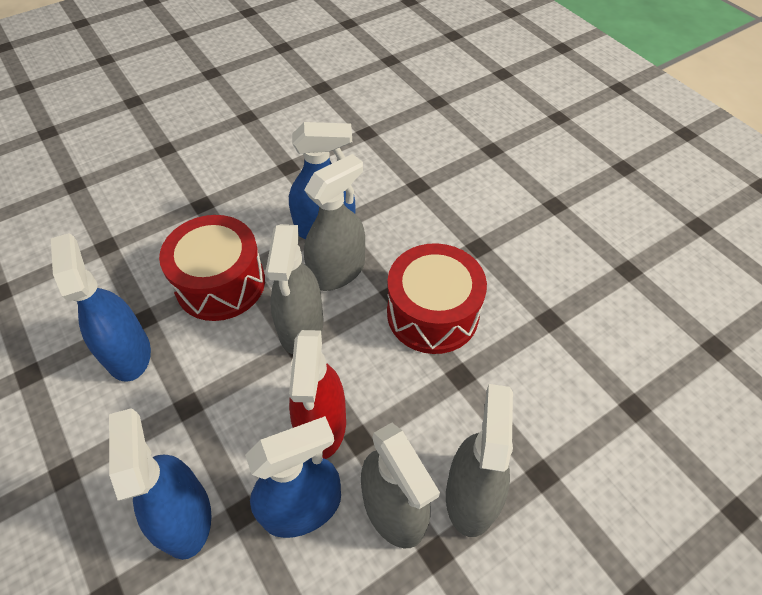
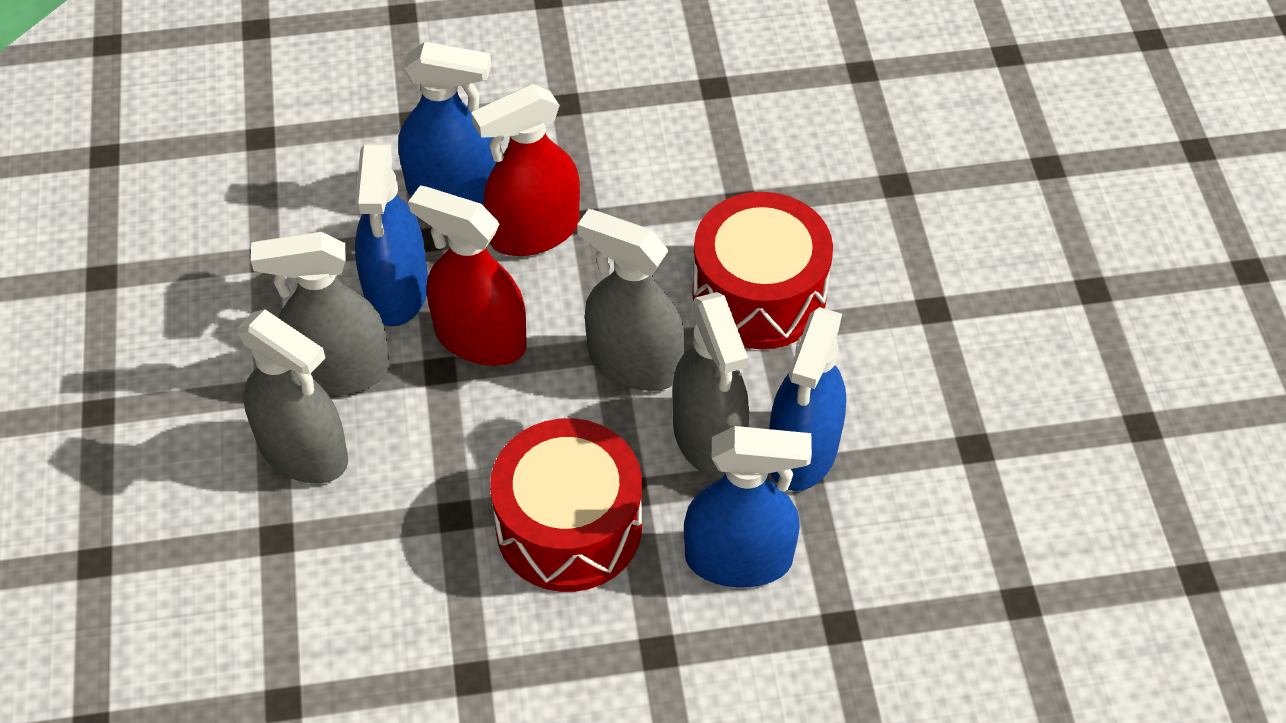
camera: 115 degrees right, 0 degrees up
blue spray bottle [51,233,151,382] -> blue spray bottle moved to [684,426,812,588]
none -> red spray bottle [471,84,580,256]

